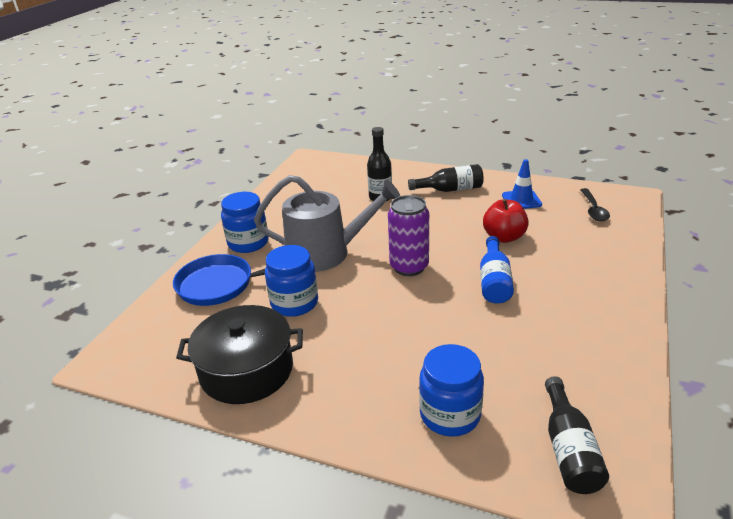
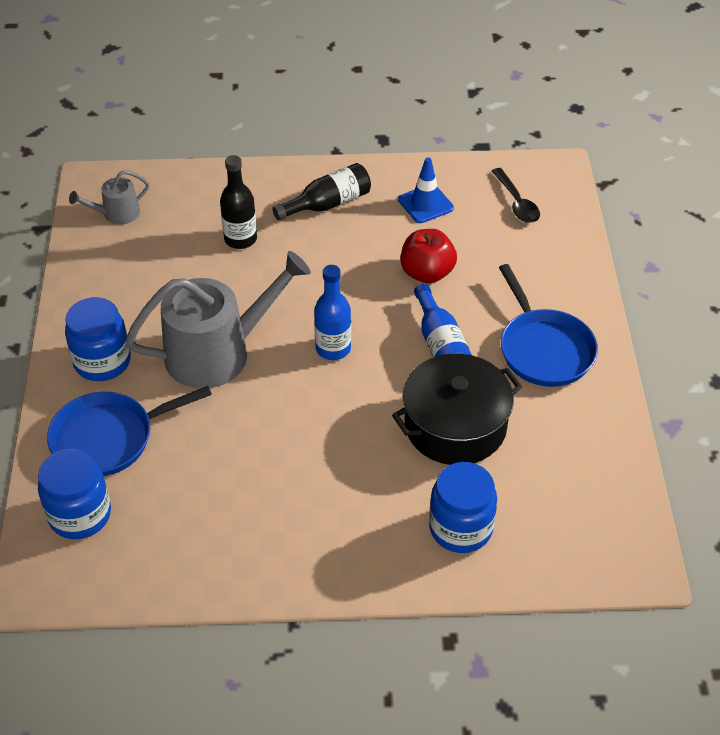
camera: 25 degrees left, 15 degrees up
black pot [176,305,303,404] -> black pot moved to [392,354,522,465]
blue jar [265,245,318,317] -> blue jar moved to [38,449,111,539]
purple can [388,195,429,276] -> blue bottle [314,265,351,360]
black bottle [545,376,609,494] -> none
none -> grey watering can [69,170,149,225]
none -> blue pan [499,264,598,387]

